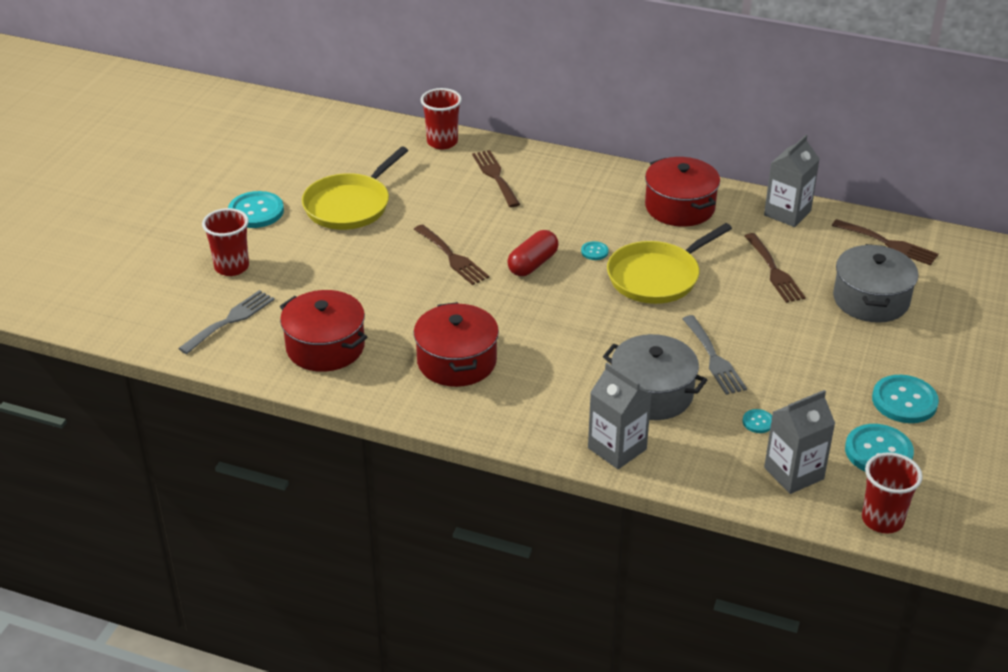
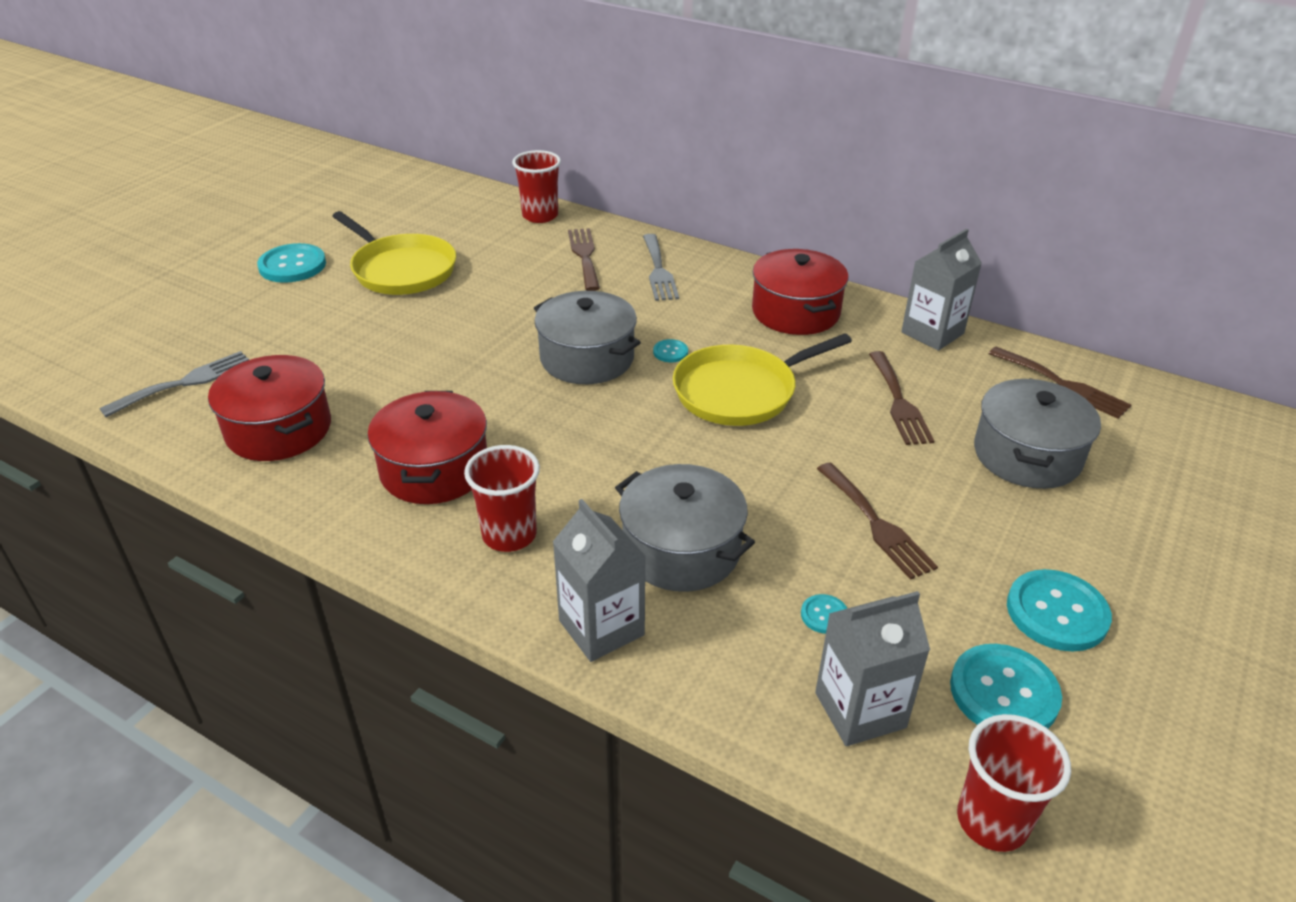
camera: 10 degrees right, 0 degrees up
red cup [202,208,249,276] -> red cup moved to [464,445,540,552]
yellow pan [302,147,408,230] -> yellow pan turned 90 degrees counterclockwise [332,211,456,295]
brown fork [414,224,489,285] -> brown fork moved to [817,463,938,580]
red capsule [507,230,559,276] -> grey pot [534,291,641,384]
grey fork [682,315,747,395] -> grey fork moved to [643,234,679,301]

